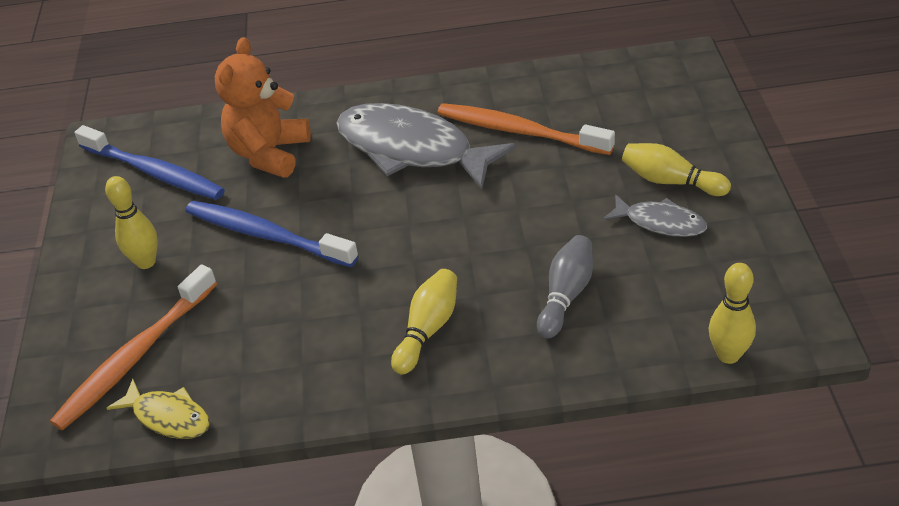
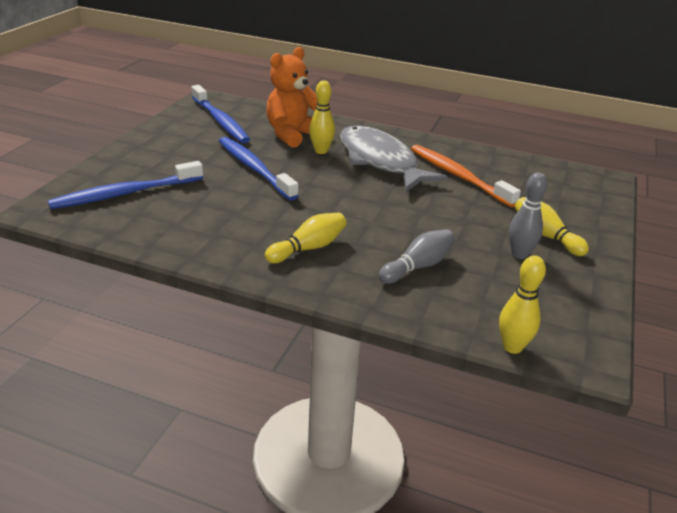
camera: 20 degrees right, 10 degrees down
orange toothbrush [50,264,217,431] -> blue toothbrush [48,161,203,209]
yellow bowling pin [105,176,158,269] -> yellow bowling pin moved to [309,81,335,154]
yellow fish [106,379,210,439] -> none
grey fish [603,194,707,237] -> grey bowling pin [509,173,548,259]

